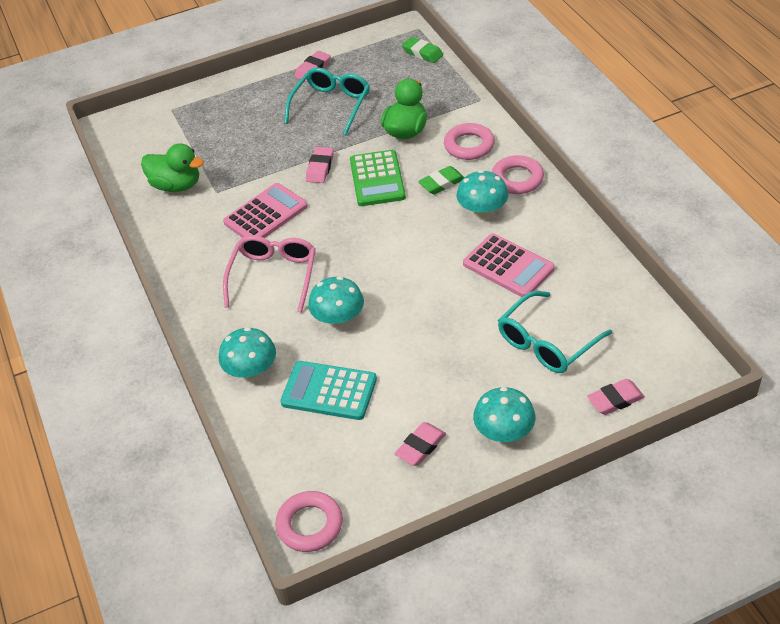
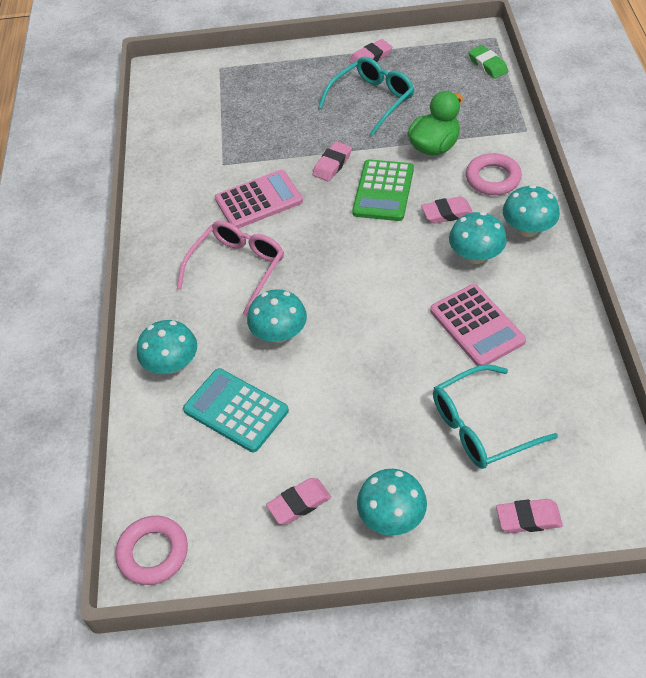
camera: 20 degrees right, 5 degrees up
green duck [141,143,204,192] -> none
green eraser [418,166,464,195] -> pink eraser [421,196,473,224]
pink ring [492,155,544,194] -> turquoise mushroom [503,185,560,237]

